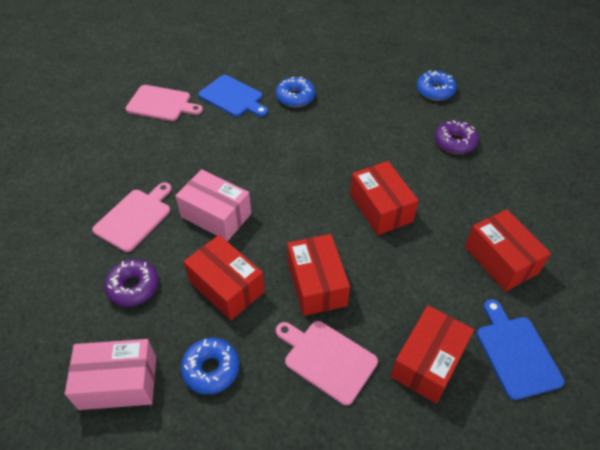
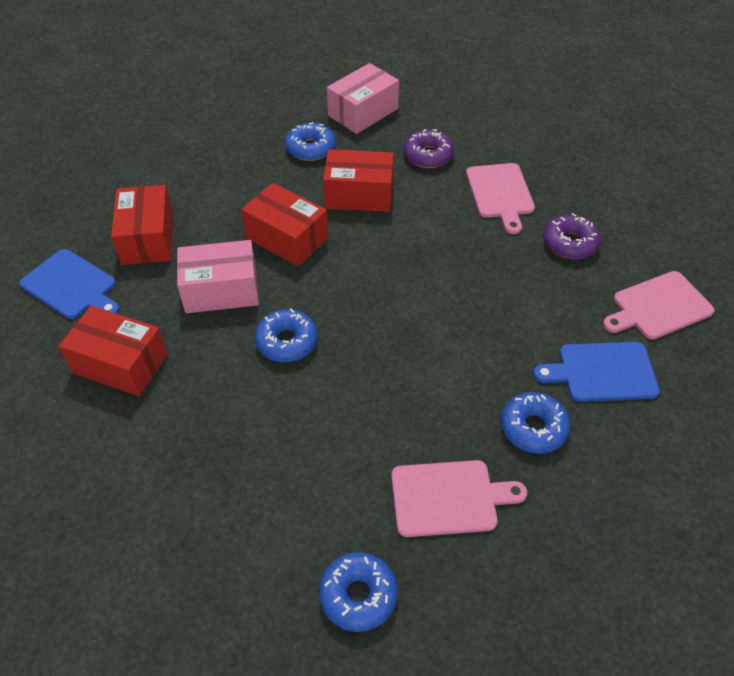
camera: 140 degrees right, 0 degrees up
pink box [175,169,251,241] -> pink box moved to [177,240,259,313]
pink cutting board [276,321,378,405] -> pink cutting board moved to [391,460,527,537]
red box [350,161,419,235] -> blue donut [255,308,317,362]
purple donut [435,120,479,154] -> purple donut moved to [544,213,601,259]

